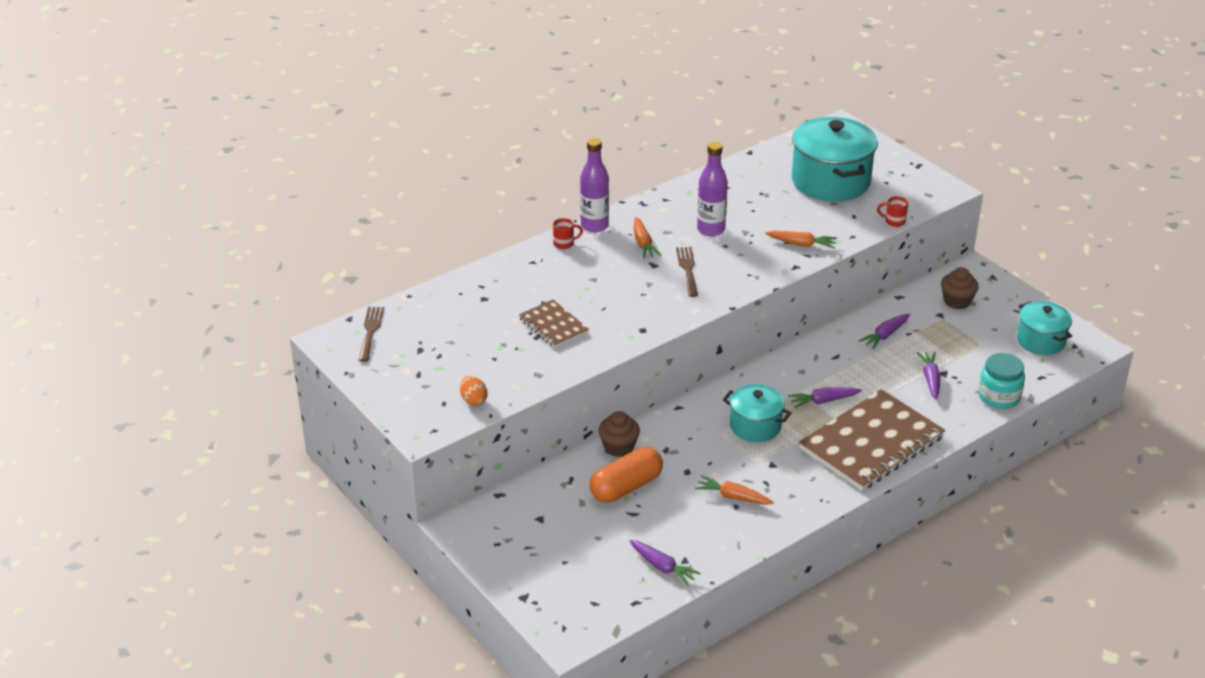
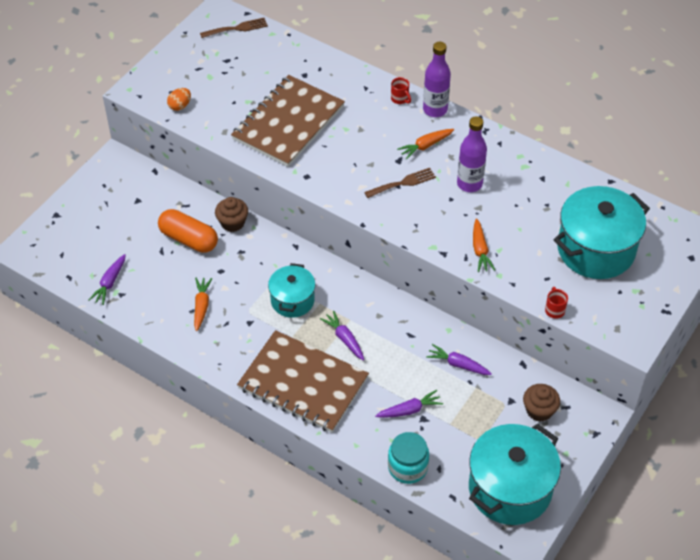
camera: 70 degrees right, 15 degrees up
brown notebook [519,300,589,348] -> brown notebook [231,75,345,167], size x1.98
turquoise pot [1017,301,1072,355] -> turquoise pot [469,423,561,525], size x1.72

